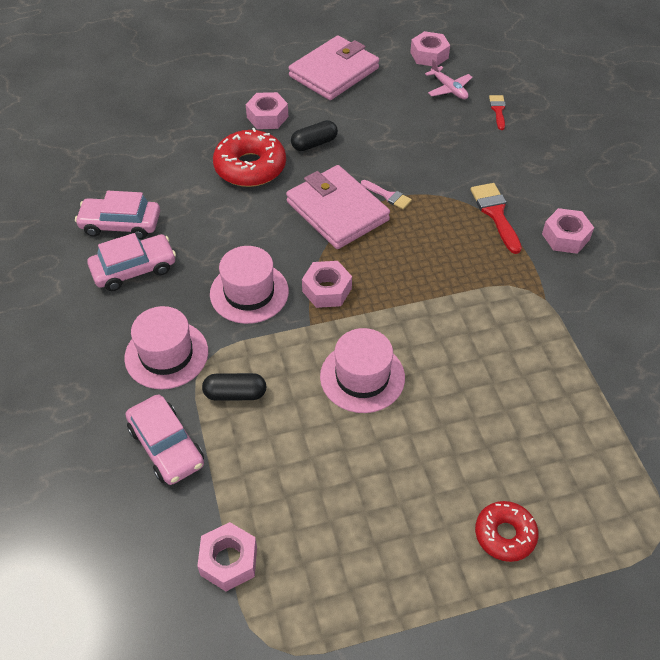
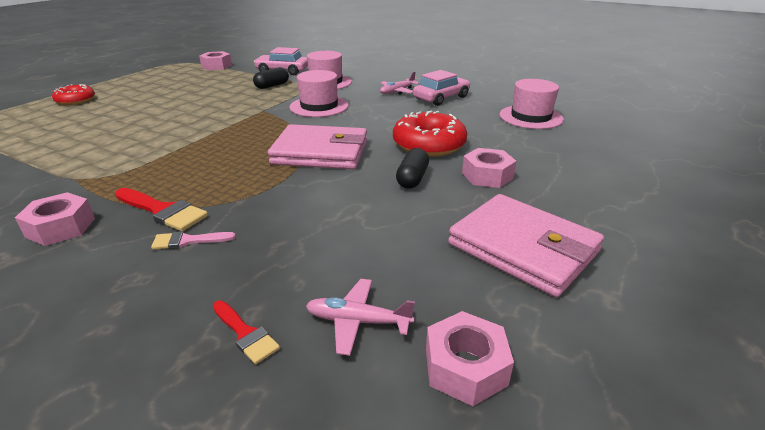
camera: 135 degrees right, 20 degrees down
pink car [87,233,176,291] -> pink plane [380,72,420,95]
pink wallet [289,36,379,100] -> pink wallet turned 45 degrees counterclockwise [448,194,604,297]
pink nut [302,261,352,308] -> none
pink hat [320,328,405,413] -> pink hat moved to [499,79,564,129]
pink brush [361,180,412,209] -> pink brush moved to [151,231,236,250]

